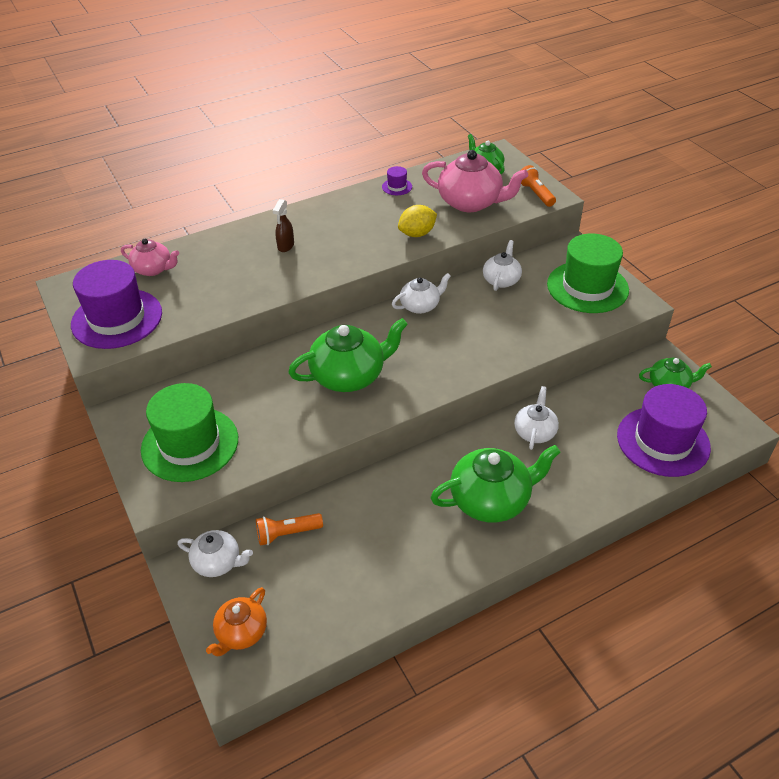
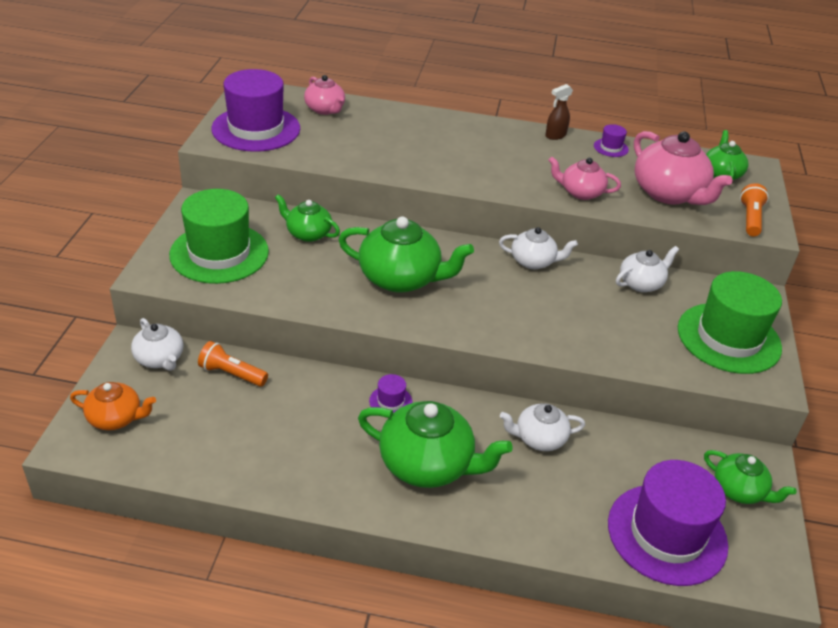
camera: 35 degrees right, 5 degrees down
orange teapot [206,587,267,656] -> orange teapot turned 150 degrees counterclockwise [70,382,156,430]
brown spray bottle [273,199,294,252] -> brown spray bottle moved to [545,84,573,140]
yellow lemon [398,205,437,237] -> pink teapot [548,157,621,200]
white teapot [514,386,559,450] -> white teapot turned 150 degrees counterclockwise [500,403,585,451]
none -> green teapot [275,194,340,242]
none -> purple hat [369,374,413,413]

